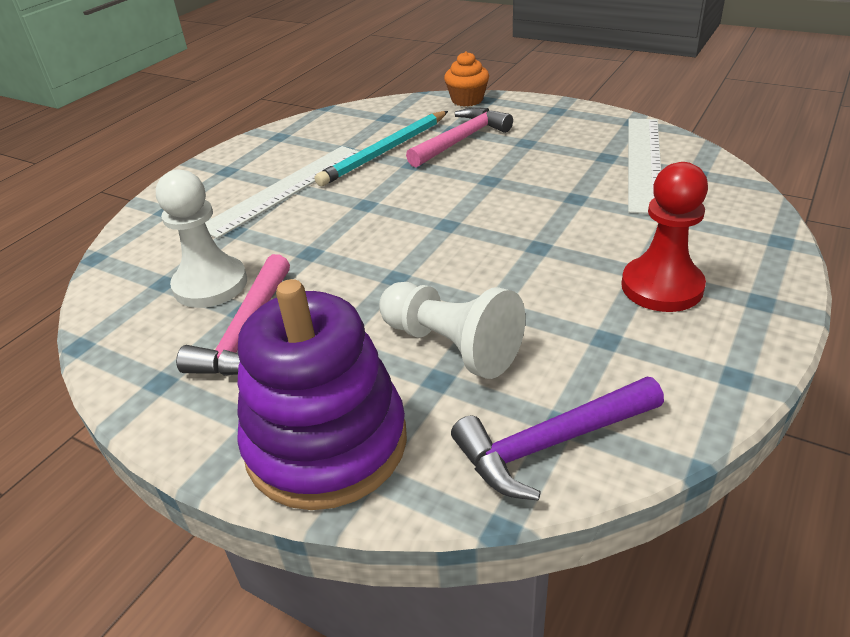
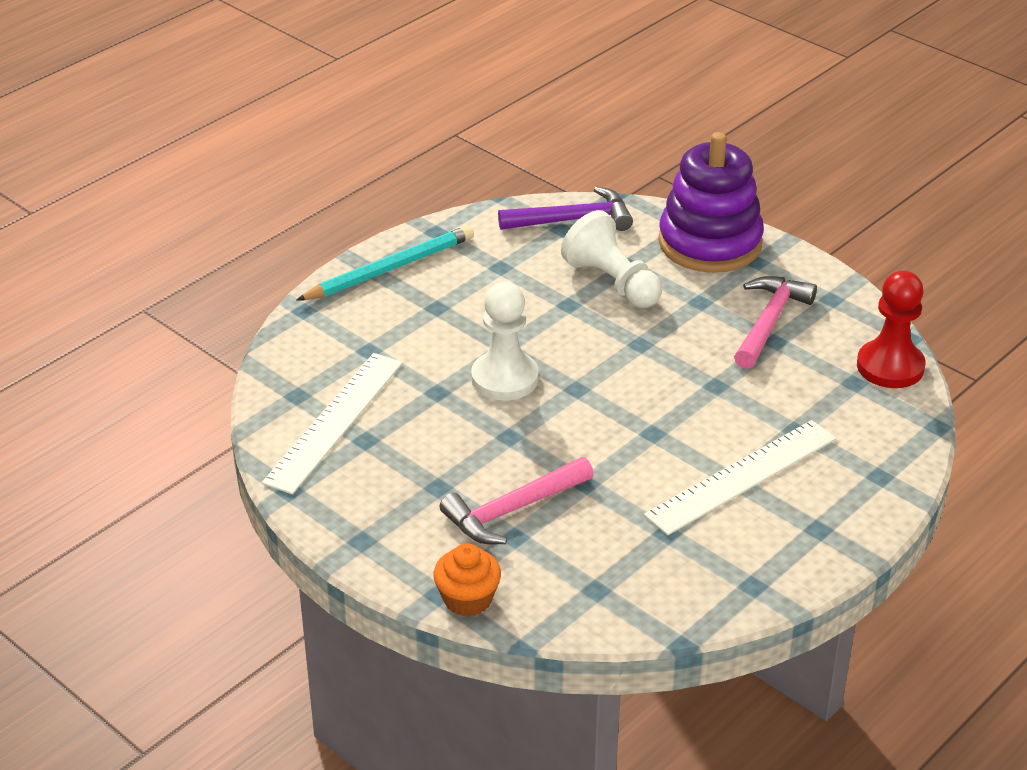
camera: 170 degrees left, 0 degrees up
white pawn [156,170,247,308] -> white pawn moved to [471,282,539,401]
turquoise pencil [315,111,448,186] -> turquoise pencil moved to [296,225,474,301]
red pawn [621,162,708,312] -> red pawn moved to [857,270,926,388]

